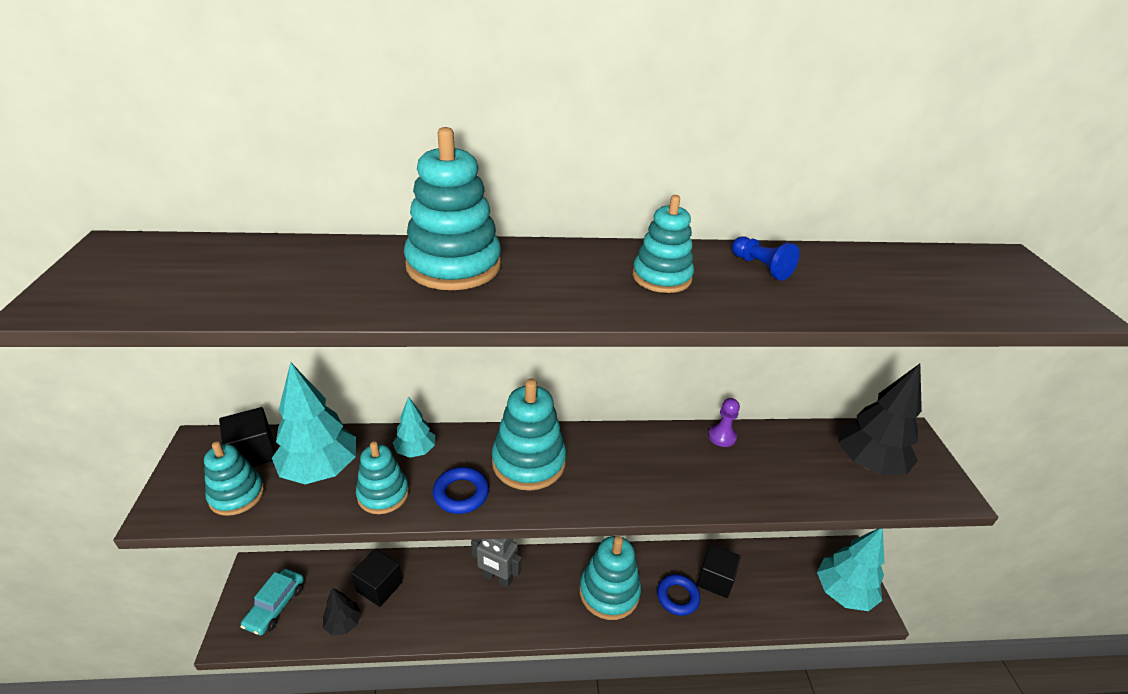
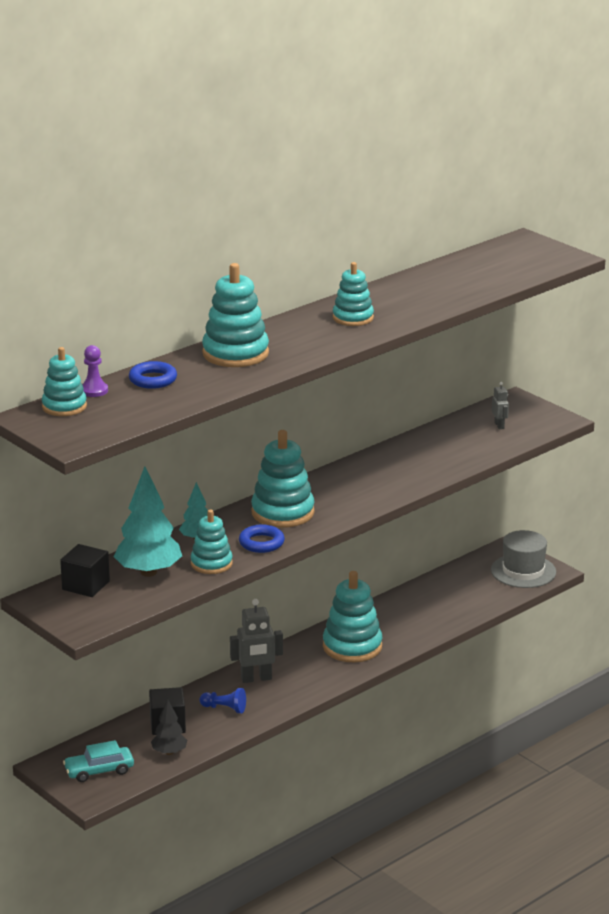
camera: 35 degrees left, 10 degrees down
turquoise stacking toy [204,441,264,516] -> turquoise stacking toy moved to [42,347,87,416]
turquoise car [240,569,304,635] -> turquoise car turned 90 degrees clockwise [63,740,134,782]
blue ring [657,574,700,616] -> blue ring moved to [129,361,177,389]
black cube [697,544,741,598] -> none
purple pawn [708,398,740,447] -> purple pawn moved to [82,345,108,397]
blue pawn [732,236,799,281] -> blue pawn moved to [199,688,246,713]
turquoise tree [817,529,884,611] -> grey hat [491,530,556,588]
black tree [838,364,922,475] -> grey robot [492,382,509,429]

